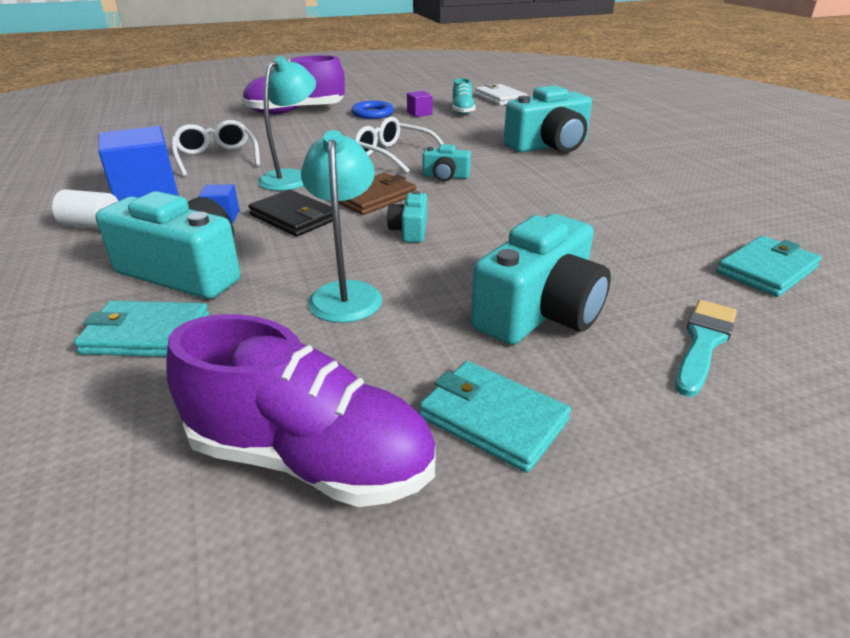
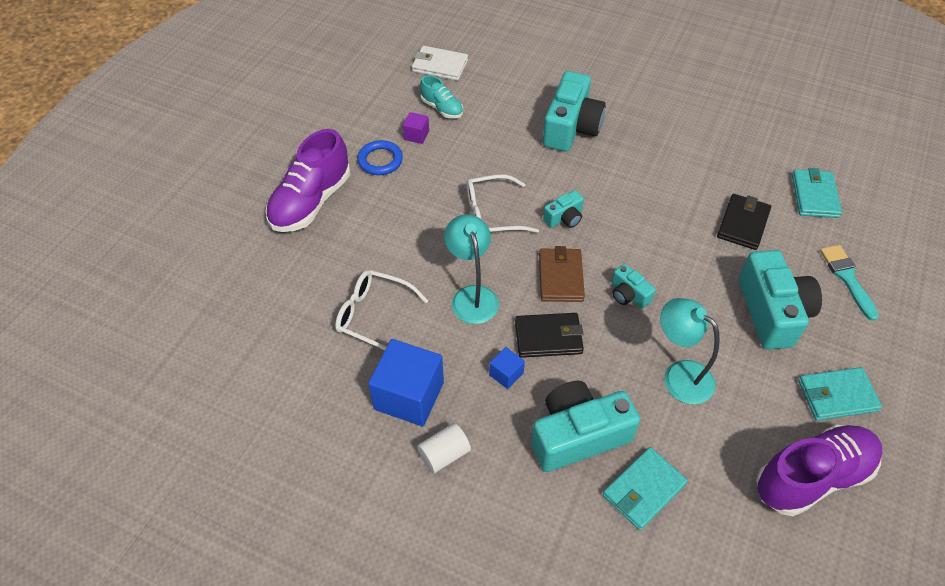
camera: 45 degrees left, 20 degrees up
none -> black wallet [717,194,771,250]

